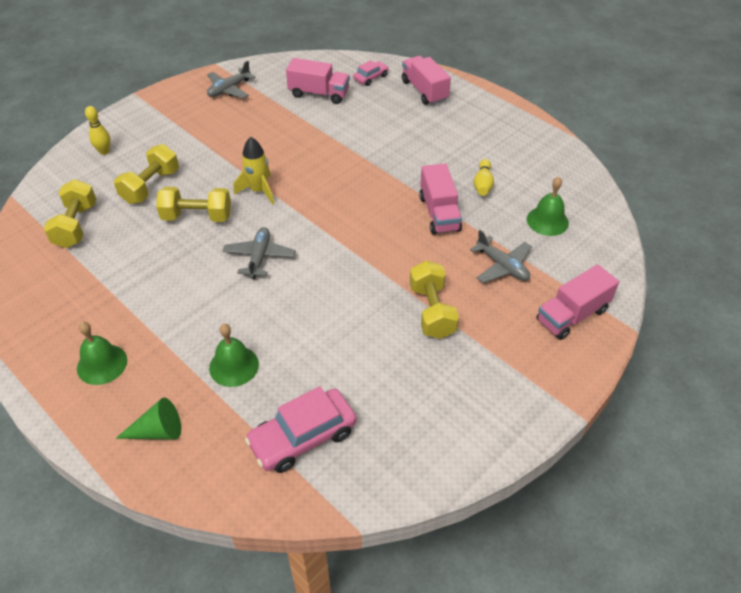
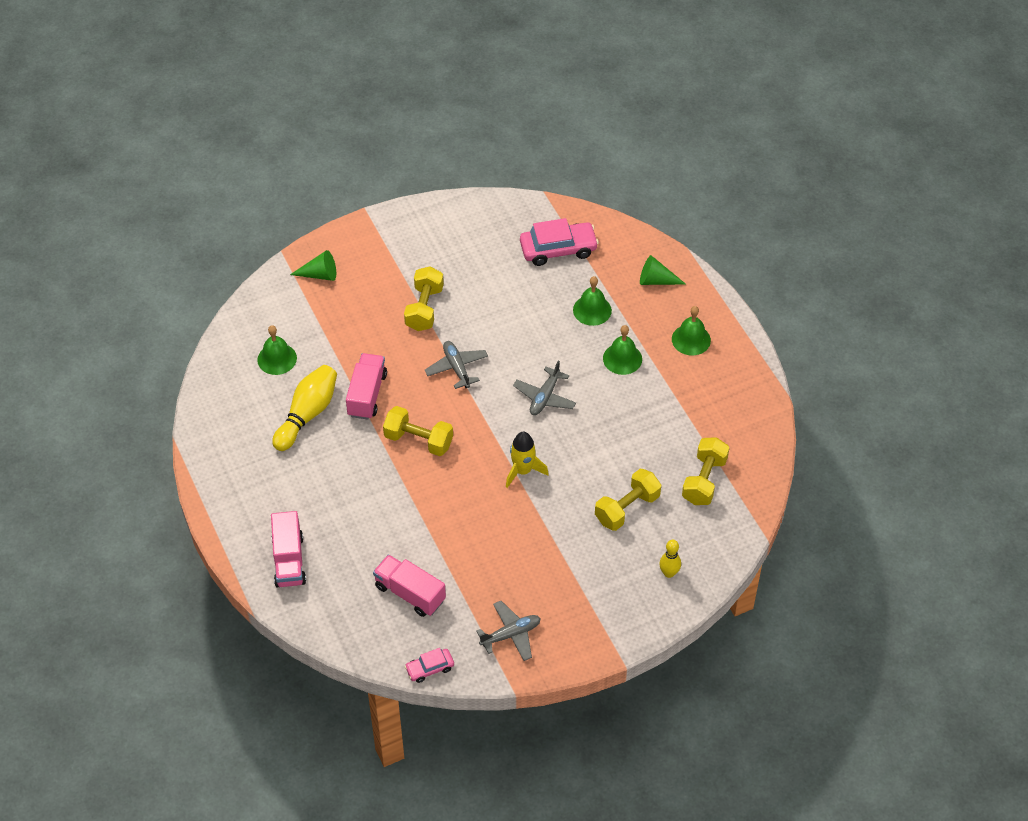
camera: 160 degrees left, 5 degrees up
yellow dumbbell [156,187,231,222] -> yellow dumbbell moved to [383,406,453,456]
pink car [353,60,389,86] -> pink car moved to [405,648,454,683]
grey plane [470,230,532,283] -> grey plane moved to [425,341,488,389]
yellow bowling pin [473,159,494,196] -> yellow bowling pin [272,365,337,451], size x1.78
pink truck [537,264,619,340] -> green cone [290,250,336,281]
none -> green bell [603,325,642,375]

